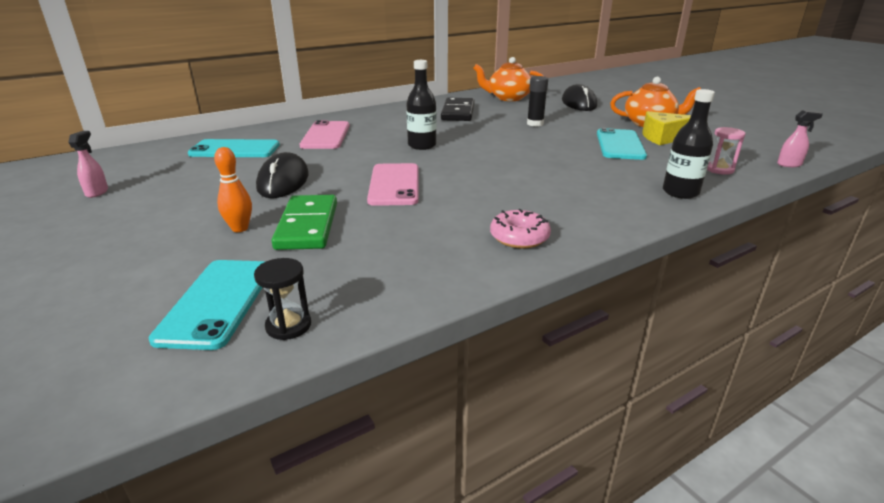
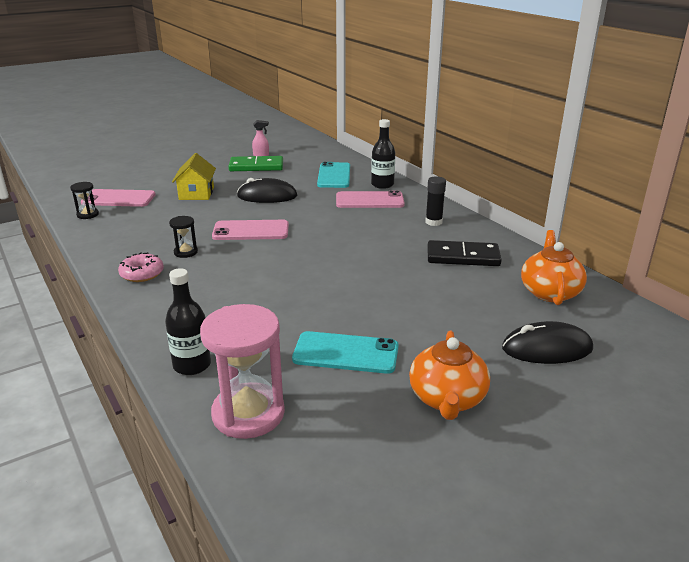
camera: 90 degrees right, 0 degrees up
turquoise phone [149,260,265,350] -> pink phone [81,189,156,207]
orange bowling pin [214,147,252,232] -> yellow house [172,153,216,200]
green domino [271,195,337,250] -> green domino moved to [228,156,283,171]
black bottle [406,60,436,150] -> black bottle moved to [371,119,395,189]
black glue stick [527,76,548,127] -> black glue stick moved to [425,176,446,226]
yellow cheese [642,111,691,145] -> none
pink hourglass [707,127,745,175] -> pink hourglass [200,304,285,439], size x2.10
pink spray bottle [777,110,823,167] -> none
none -> black hourglass [169,216,198,258]

